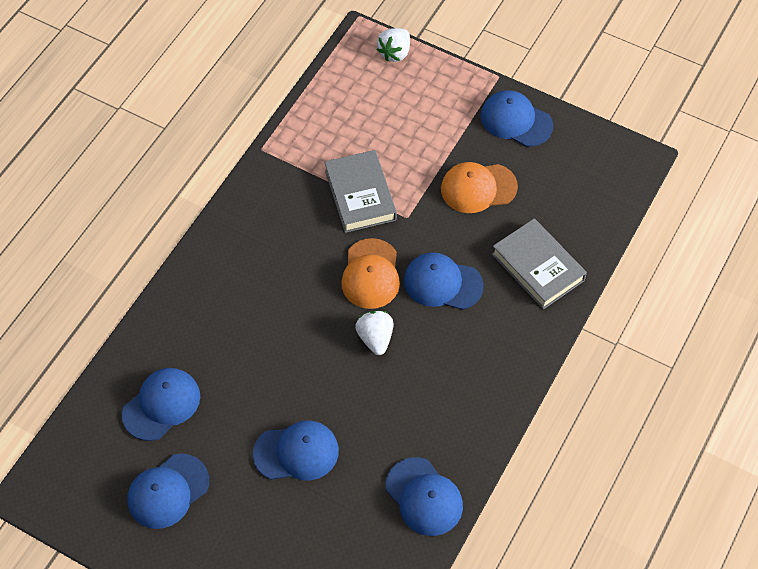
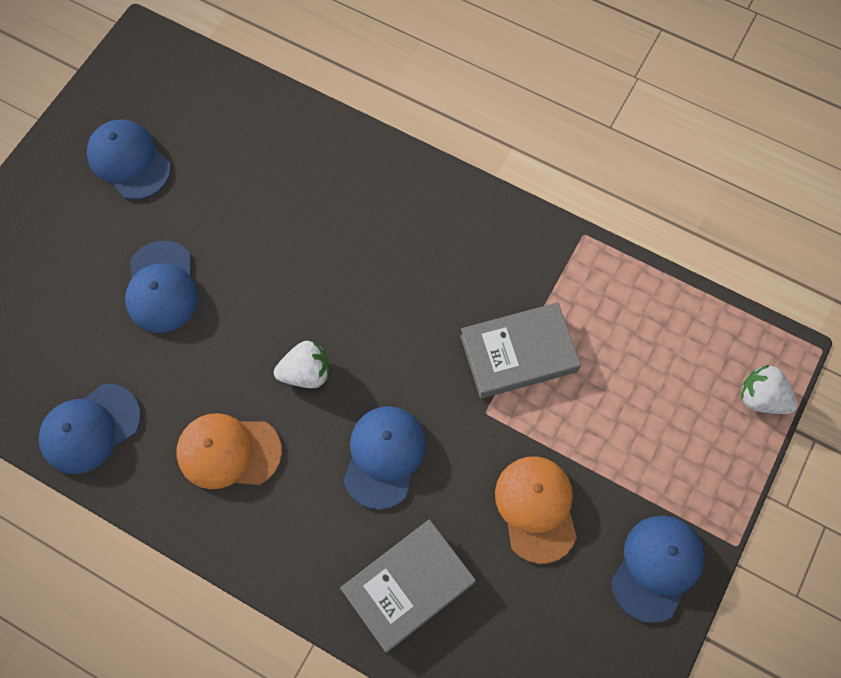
camera: 90 degrees right, 10 degrees up
blue cap [122,368,200,441] -> none
orange cap [341,238,400,309] -> orange cap moved to [177,413,282,489]

